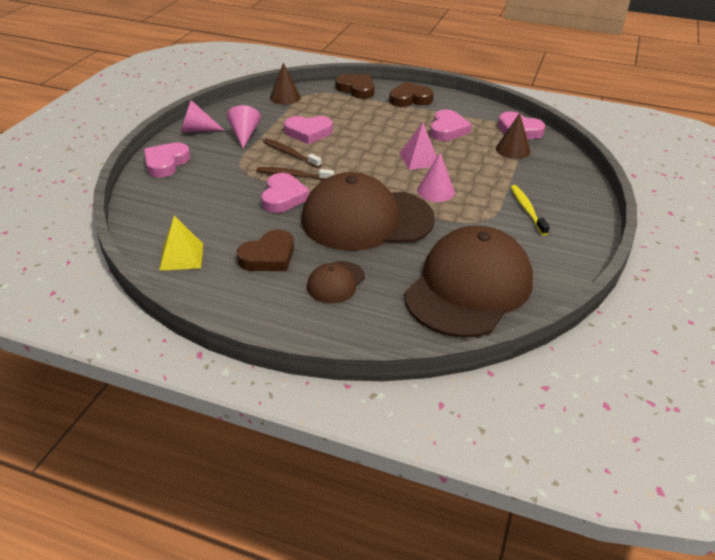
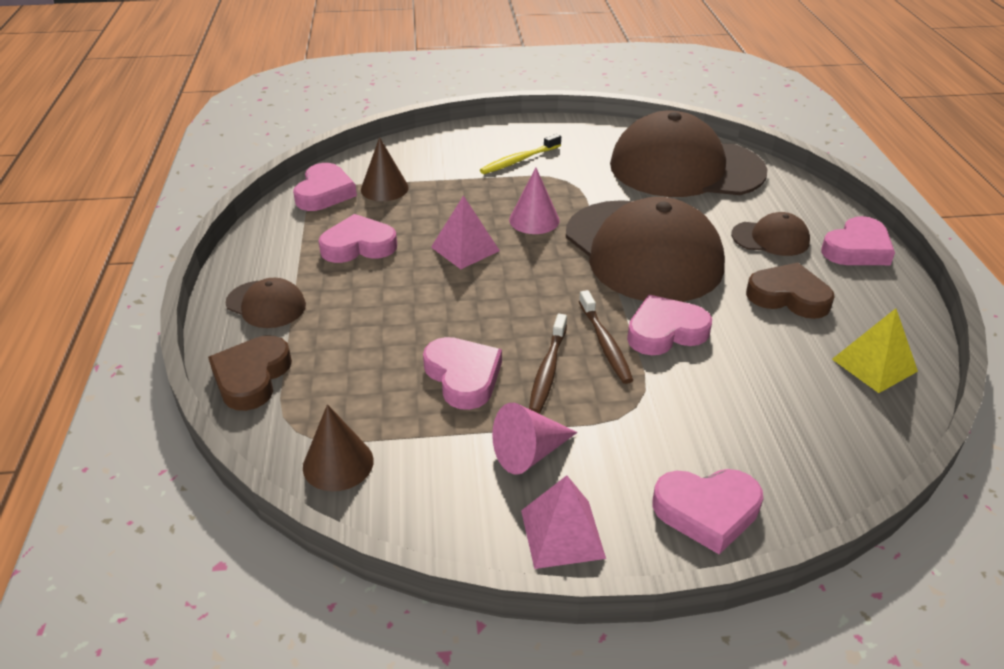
camera: 115 degrees left, 0 degrees up
pink cone [181,100,224,132] -> pink pyramid [521,475,606,569]
brown heart [389,82,434,107] -> brown cap [226,278,306,328]
none -> pink heart [821,216,895,265]

